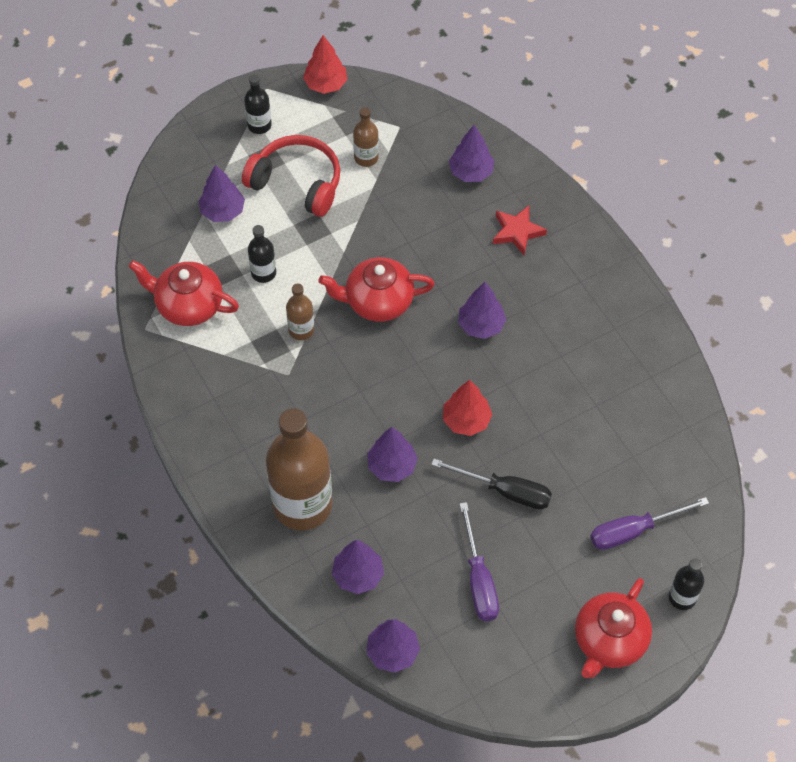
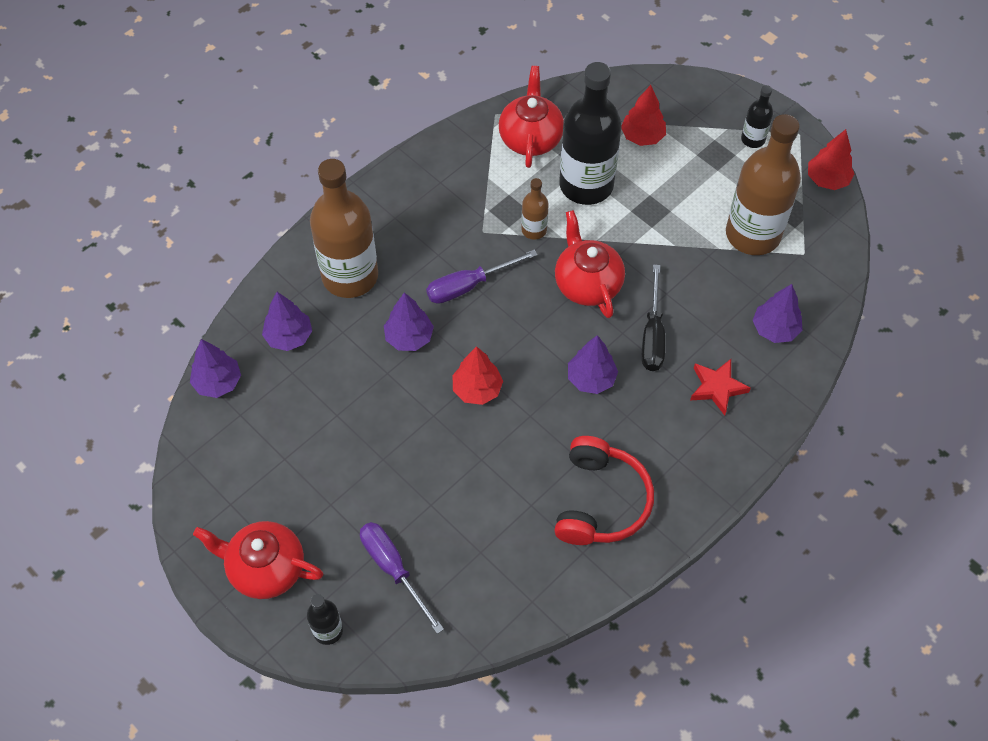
camera: 75 degrees right, 0 degrees up
purple tree [198,164,245,222] -> red tree [621,85,666,146]
red headphones [242,135,340,217] -> red headphones moved to [554,436,654,545]
black bottle [248,225,276,283] -> black bottle [559,62,622,205], size x2.18
brown bottle [353,107,379,167] -> brown bottle [726,114,801,255], size x2.18
black screwdriver [431,459,552,509] -> black screwdriver moved to [642,265,665,371]
purple screwdriver [460,502,499,621] -> purple screwdriver moved to [426,250,537,304]

